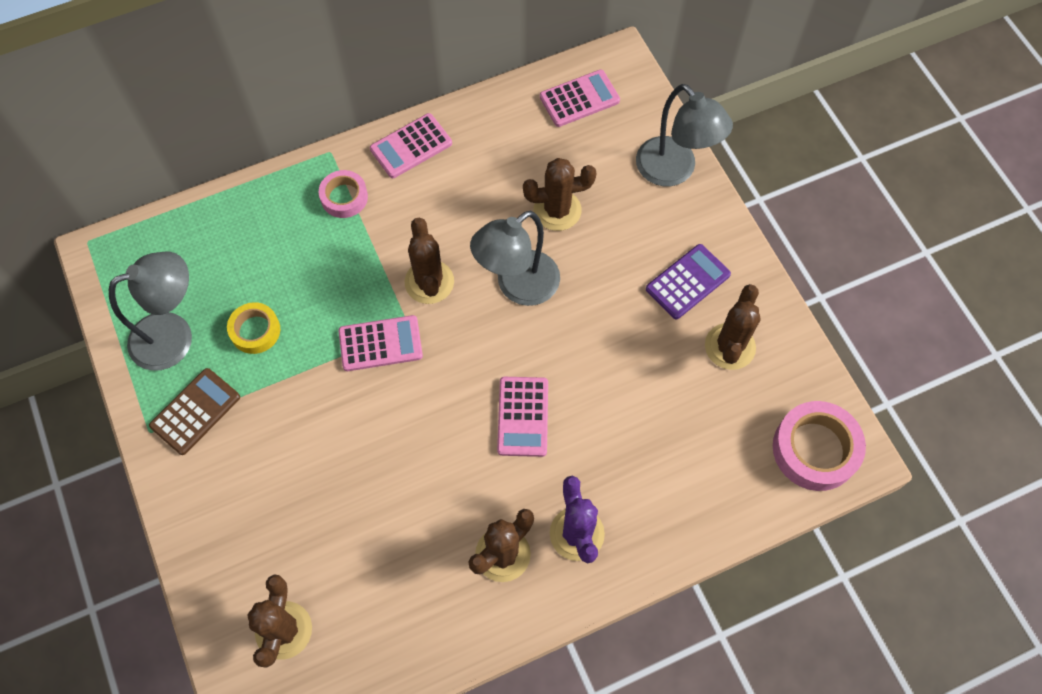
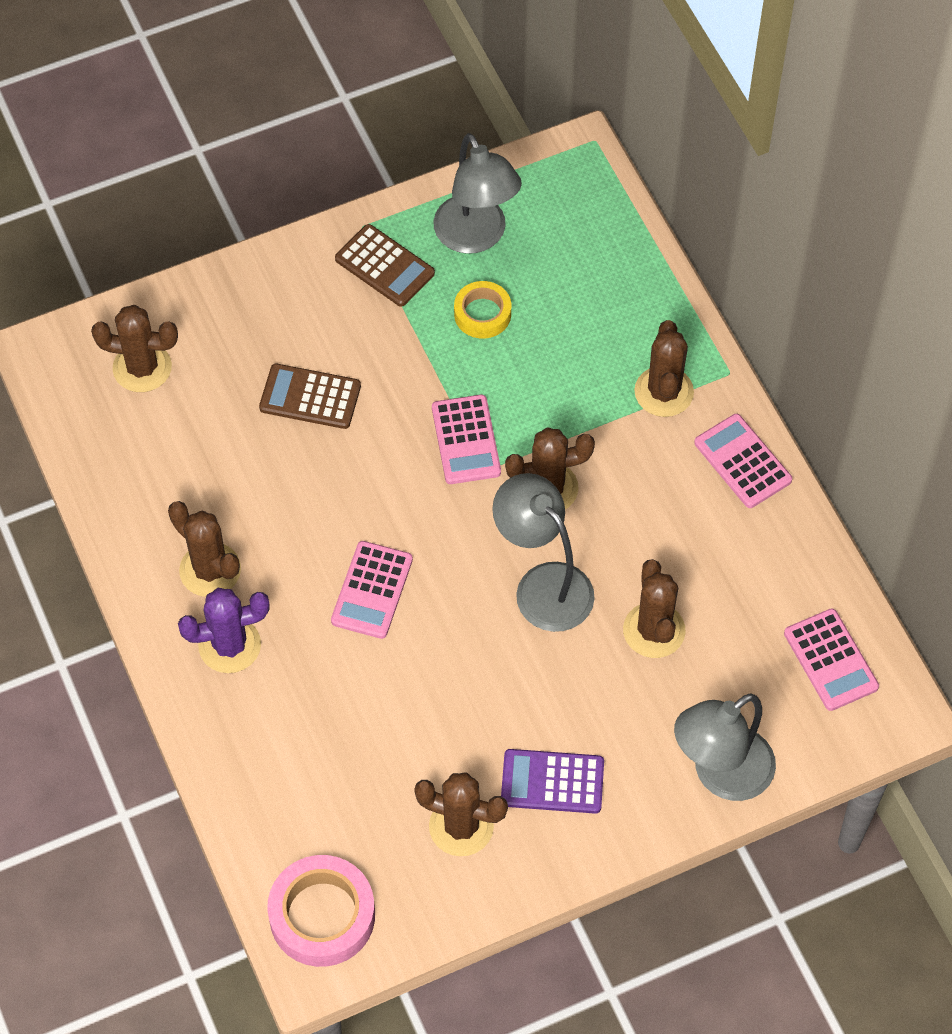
camera: 90 degrees right, 5 degrees down
pink tape [319,170,368,218] -> brown cactus [634,320,694,417]
pink calculator [497,377,548,457] -> pink calculator turned 75 degrees counterclockwise [331,541,413,639]
purple calculator [646,244,731,319] -> purple calculator turned 135 degrees clockwise [501,749,604,814]
none -> brown calculator [259,364,361,429]

